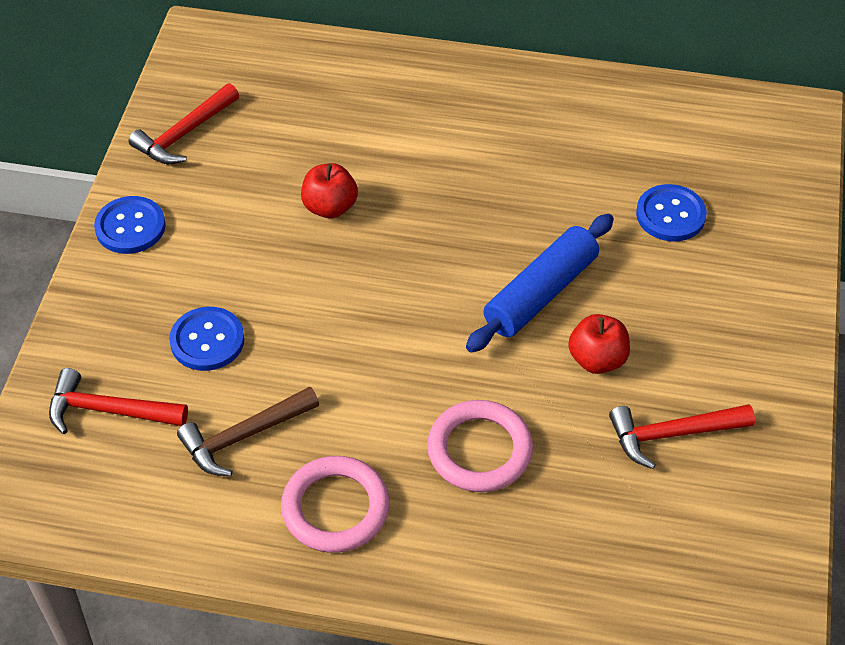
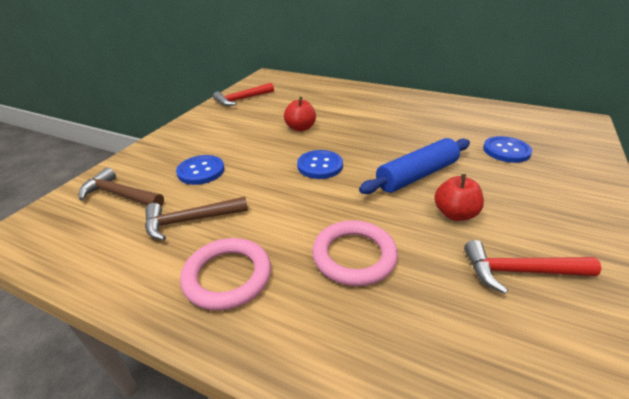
camera: 15 degrees right, 15 degrees down
red hammer [49,368,188,434] -> brown hammer [79,167,164,206]
blue button [94,196,166,254] -> blue button moved to [297,150,343,179]

